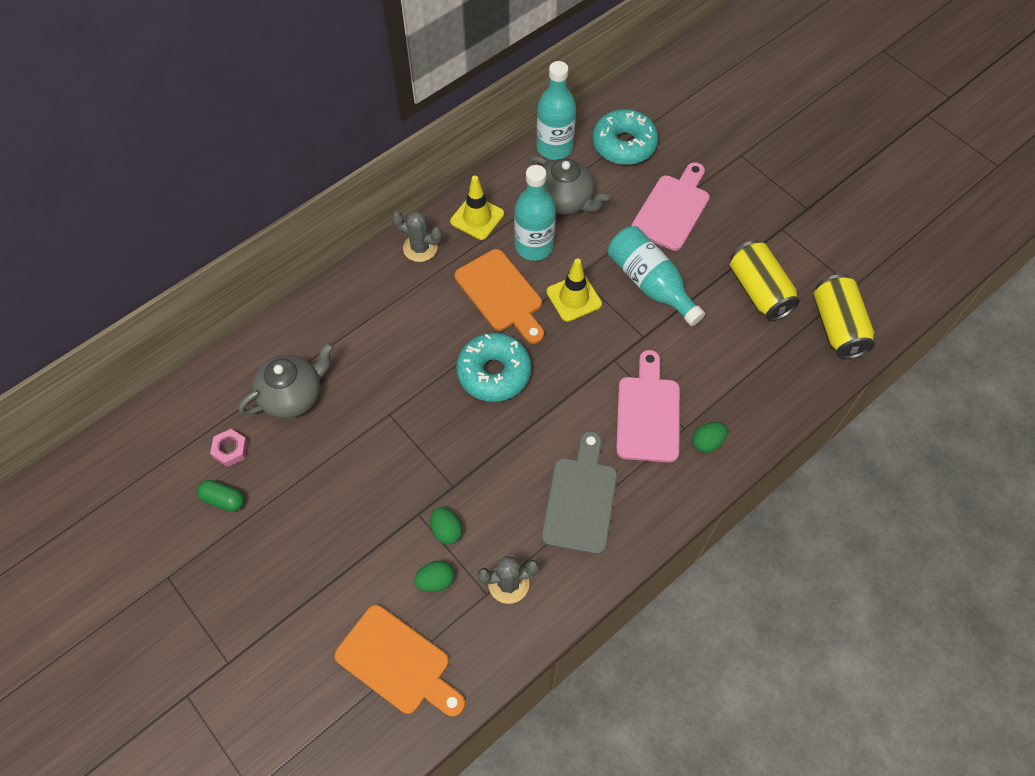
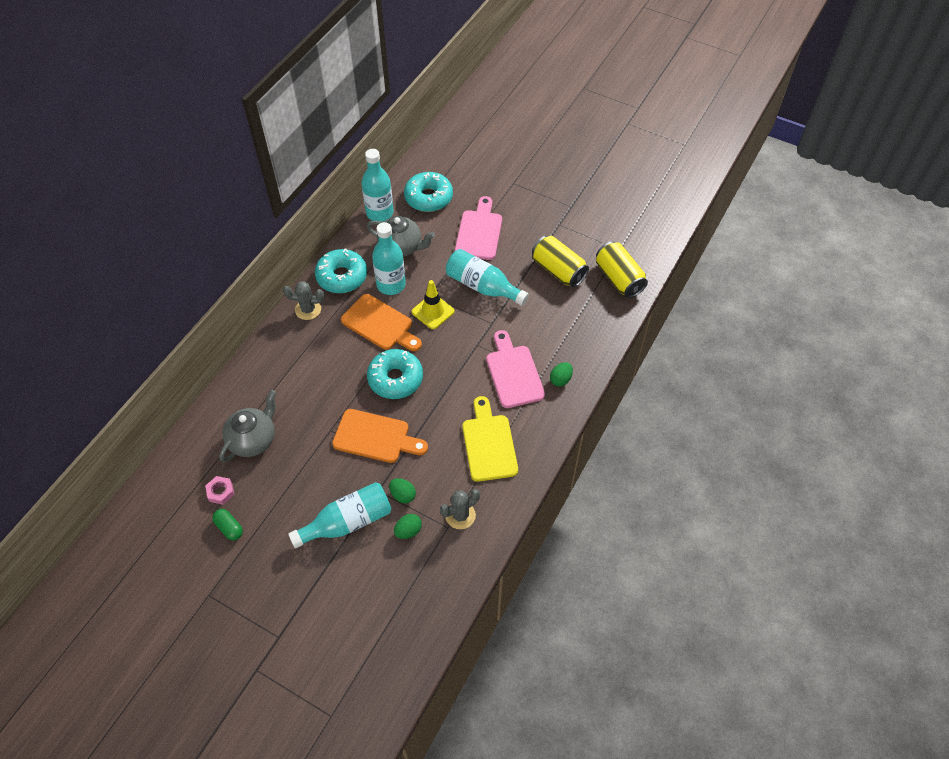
camera: 20 degrees left, 5 degrees down
green capsule [197,480,244,512] -> green capsule turned 45 degrees clockwise [212,509,243,540]
orange cutting board [335,605,465,717] -> orange cutting board moved to [332,409,428,463]
yellow traffic cone [450,176,504,240] -> turquoise donut [315,249,367,293]
grey cutting board [542,431,617,554] -> yellow cutting board [463,396,518,482]
none -> turquoise bottle [288,482,392,549]

